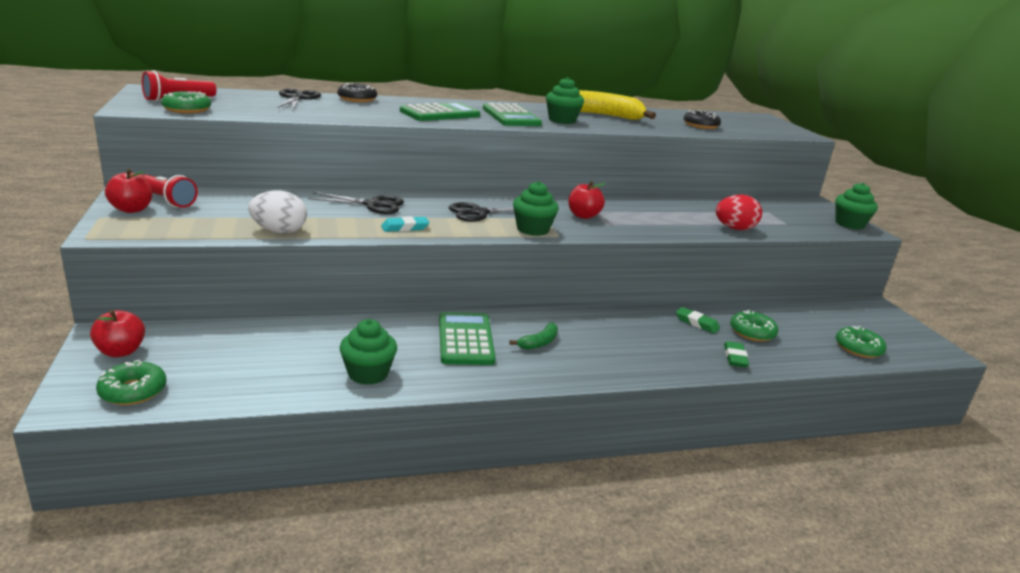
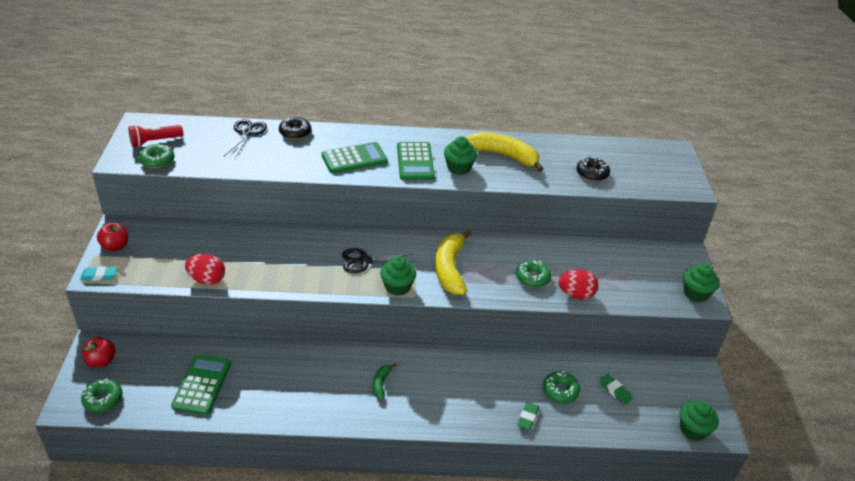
camera: 15 degrees right, 15 degrees up
red flashlight [140,174,198,208] -> none
white egg [248,190,307,234] -> red egg [185,254,225,285]
black scissors [308,192,404,214] -> none
green cupcake [340,319,397,385] -> green cupcake moved to [680,401,719,441]
turquoise eraser [381,216,429,232] -> turquoise eraser moved to [80,267,117,281]
green calculator [439,312,496,365] -> green calculator moved to [171,355,231,415]
green banana [509,323,558,350] -> green banana turned 135 degrees clockwise [373,363,397,399]
red apple [568,181,606,219] -> yellow banana [435,230,472,295]
green eraser [676,307,720,333] -> green eraser moved to [600,374,632,405]
green donut [836,326,886,358] -> green donut moved to [516,260,551,288]

